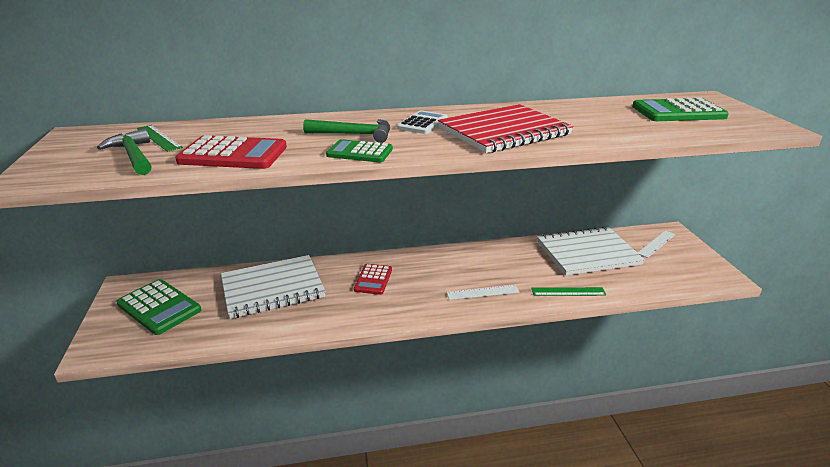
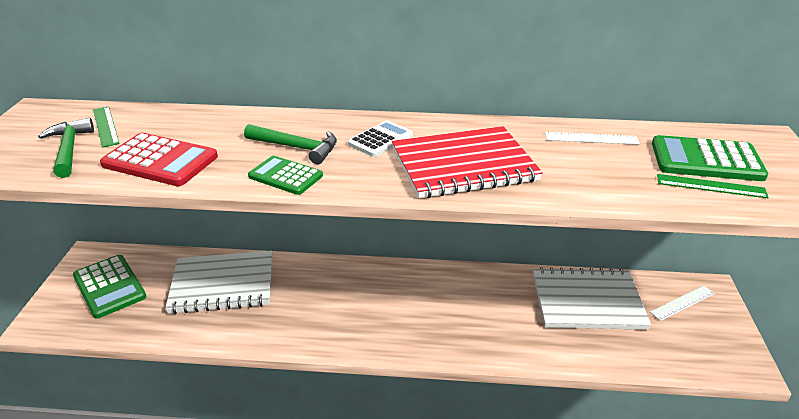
camera: 15 degrees right, 5 degrees up
red calculator [354,264,392,295] -> none
white ruler [446,285,519,300] -> white ruler moved to [545,132,640,145]
green ruler [531,287,606,296] -> green ruler moved to [657,174,769,198]

